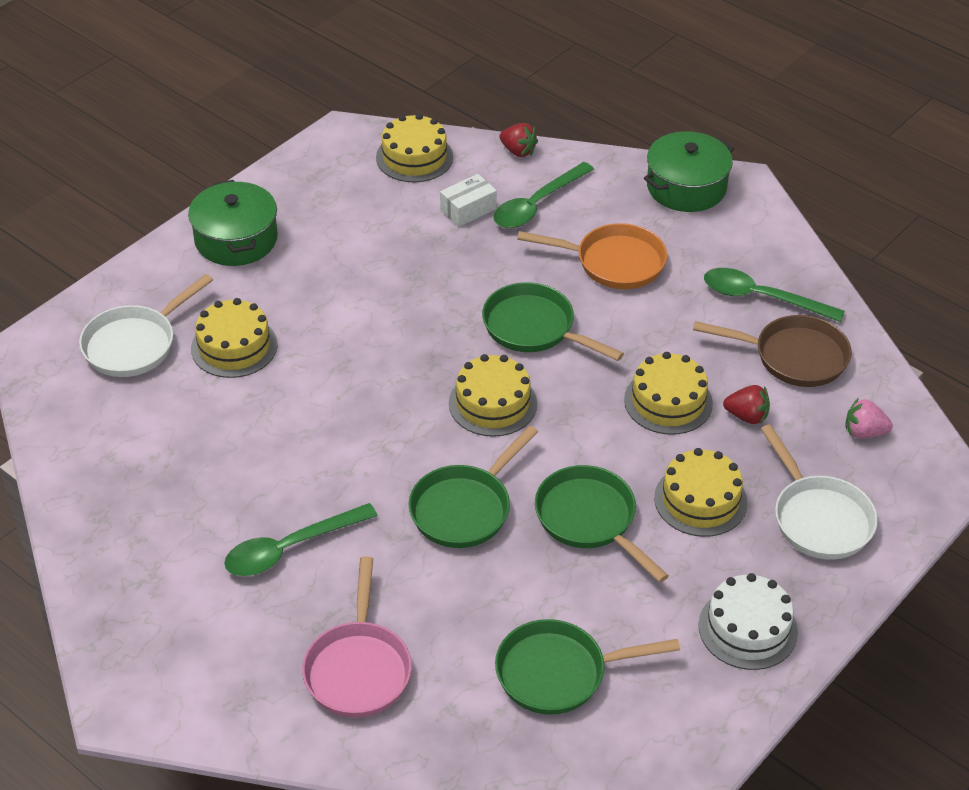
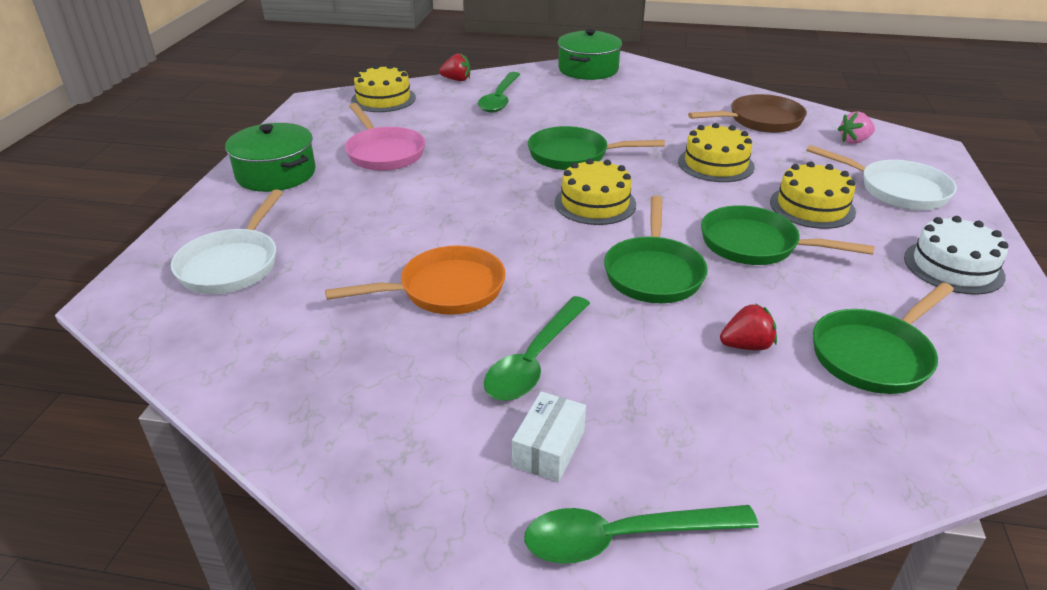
camera: 30 degrees left, 10 degrees down
yellow cake [191,298,278,378] -> none
pink pan [302,556,412,717] -> pink pan moved to [345,103,425,171]
white box [440,174,497,227] -> white box moved to [512,392,586,482]
orange pan [517,223,667,289] -> orange pan moved to [325,245,506,315]
green spoon [704,268,845,322] -> green spoon moved to [524,505,759,563]
red strawberry [723,385,770,424] -> red strawberry moved to [720,303,777,350]

